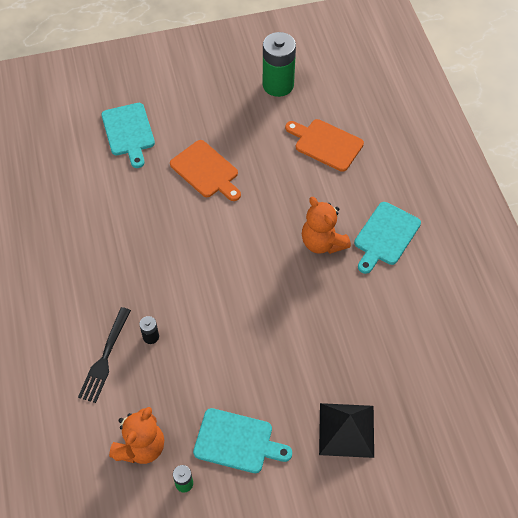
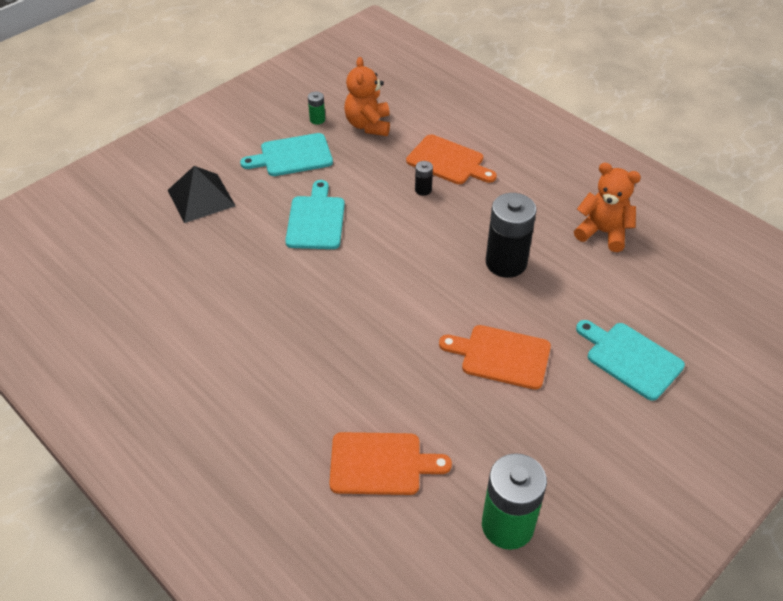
camera: 150 degrees right, 10 degrees down
black fork [78,307,131,403] -> orange cutting board [406,134,497,184]
orange teddy bear [302,197,351,254] -> orange teddy bear moved to [574,163,641,252]
turquoise cutting board [354,202,421,274] -> turquoise cutting board moved to [285,180,345,249]
none -> black battery [486,193,537,278]

